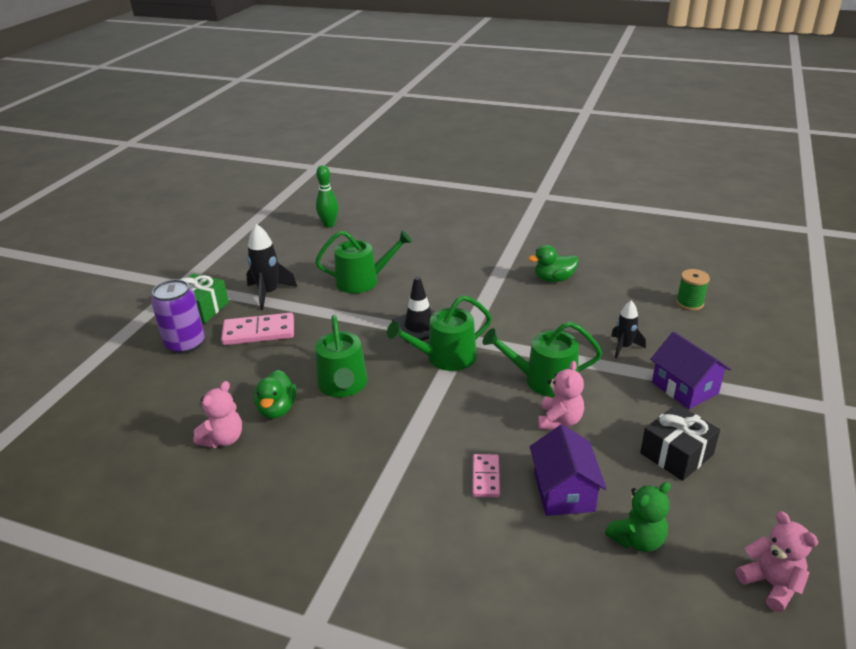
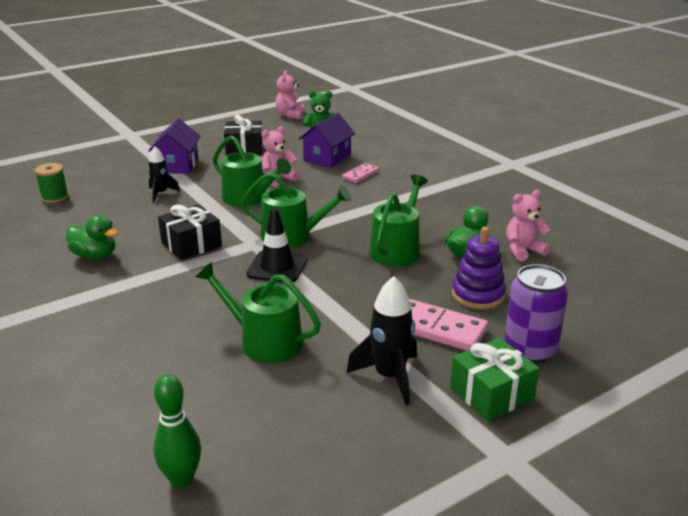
camera: 145 degrees left, 5 degrees down
none -> black gift [158,204,222,260]
none -> purple stacking toy [452,227,506,310]

